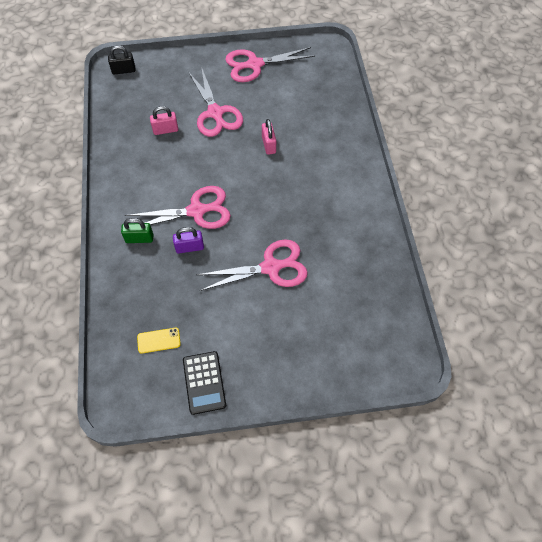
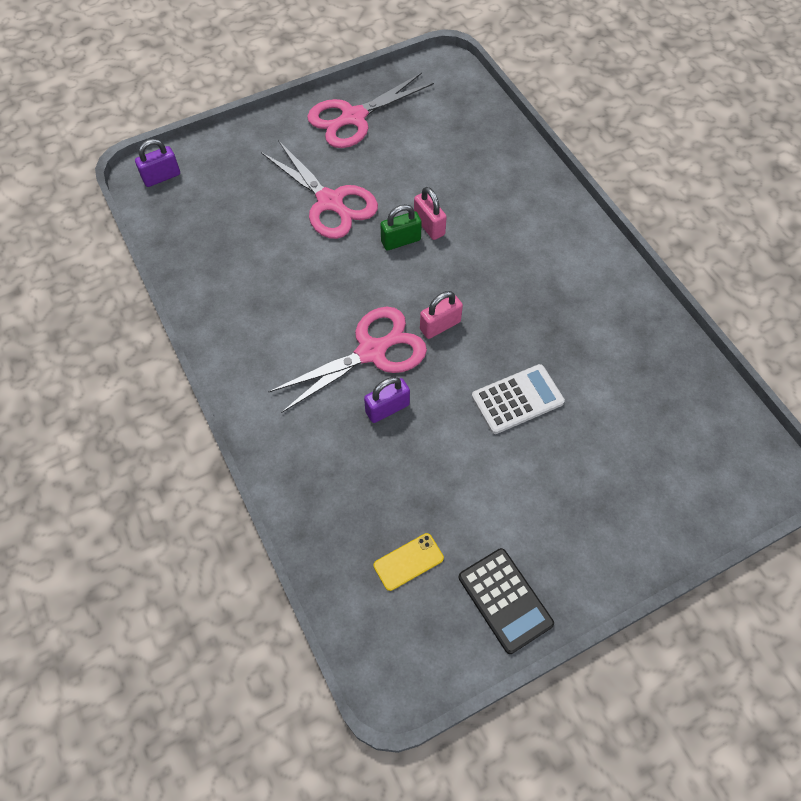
camera: 20 degrees left, 0 degrees up
black padlock [108,45,136,75] -> purple padlock [135,139,180,187]
green padlock [121,218,153,243] -> green padlock moved to [380,204,422,250]
pink padlock [150,106,178,135] -> pink padlock moved to [420,291,463,339]
pink scissors [197,239,308,291] -> white calculator [472,364,565,434]

